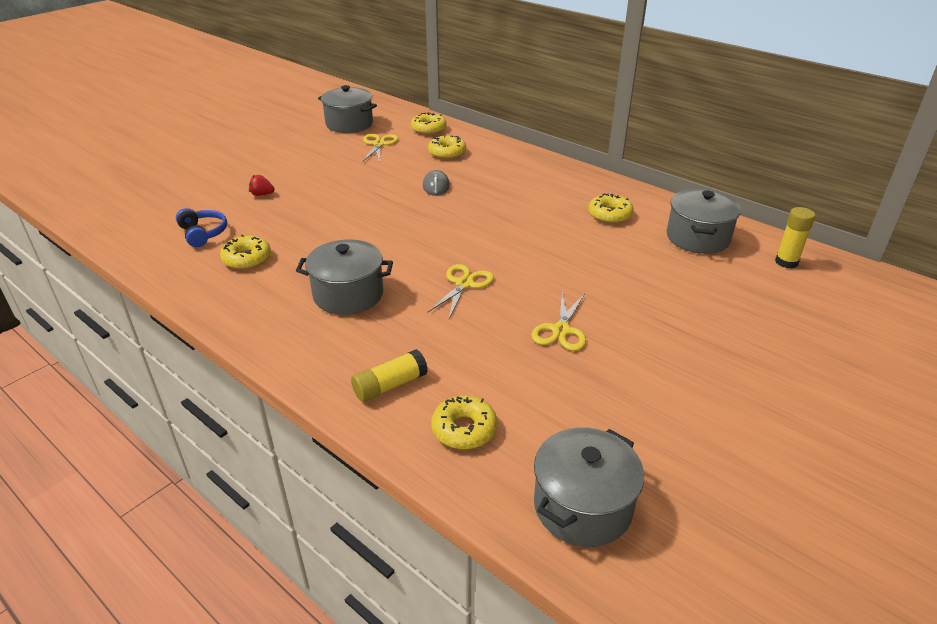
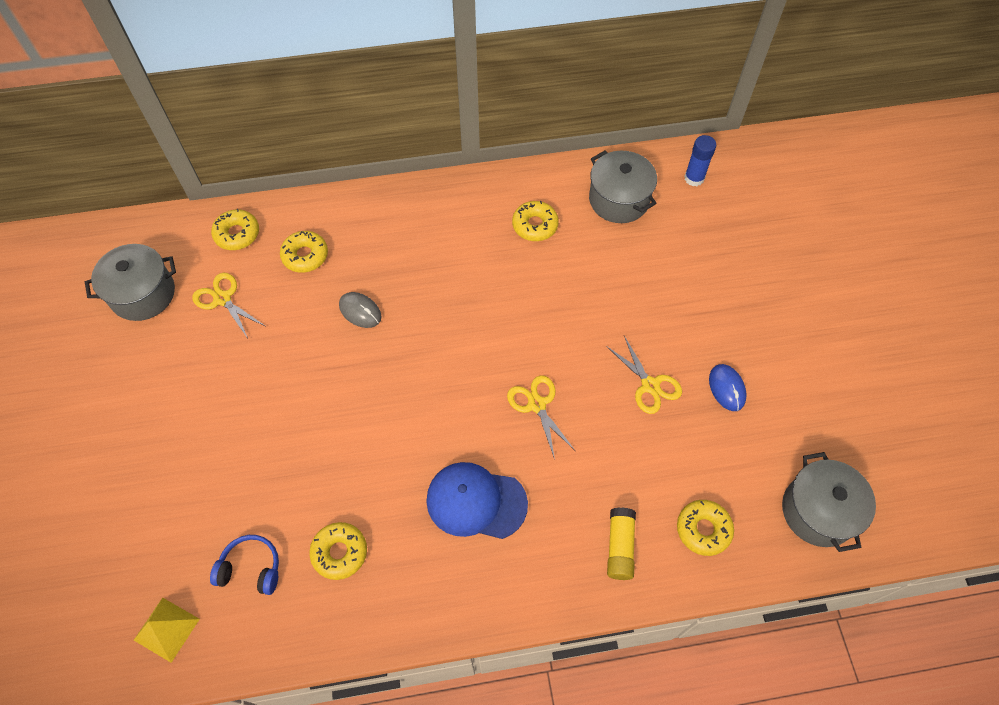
camera: 50 degrees left, 25 degrees up
red strawberry [249,175,275,196] -> none
grey pot [296,239,393,315] -> blue cap [426,462,528,539]
yellow glue stick [775,207,815,269] -> blue glue stick [684,135,716,186]
none -> yellow pyramid [134,598,200,663]
none -> blue mouse [709,364,747,411]

